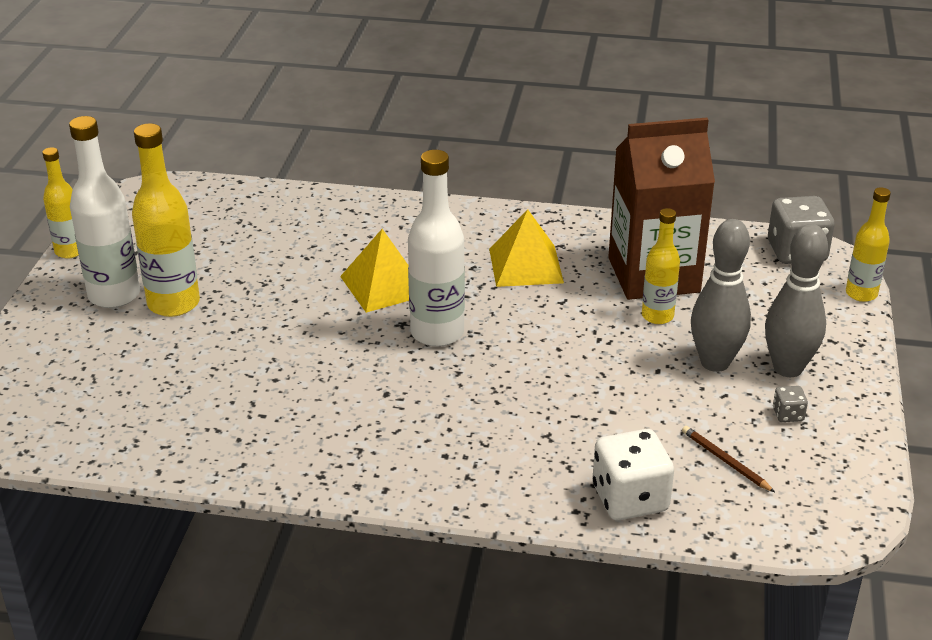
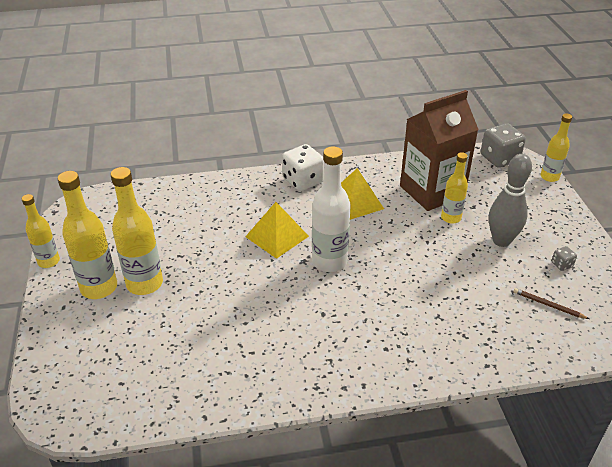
camera: 20 degrees left, 5 degrees up
white bottle [69,116,140,308] -> yellow bottle [58,171,117,299]
white dice [593,429,674,520] -> white dice moved to [282,144,324,191]
grey bowling pin [765,224,828,377] -> none

